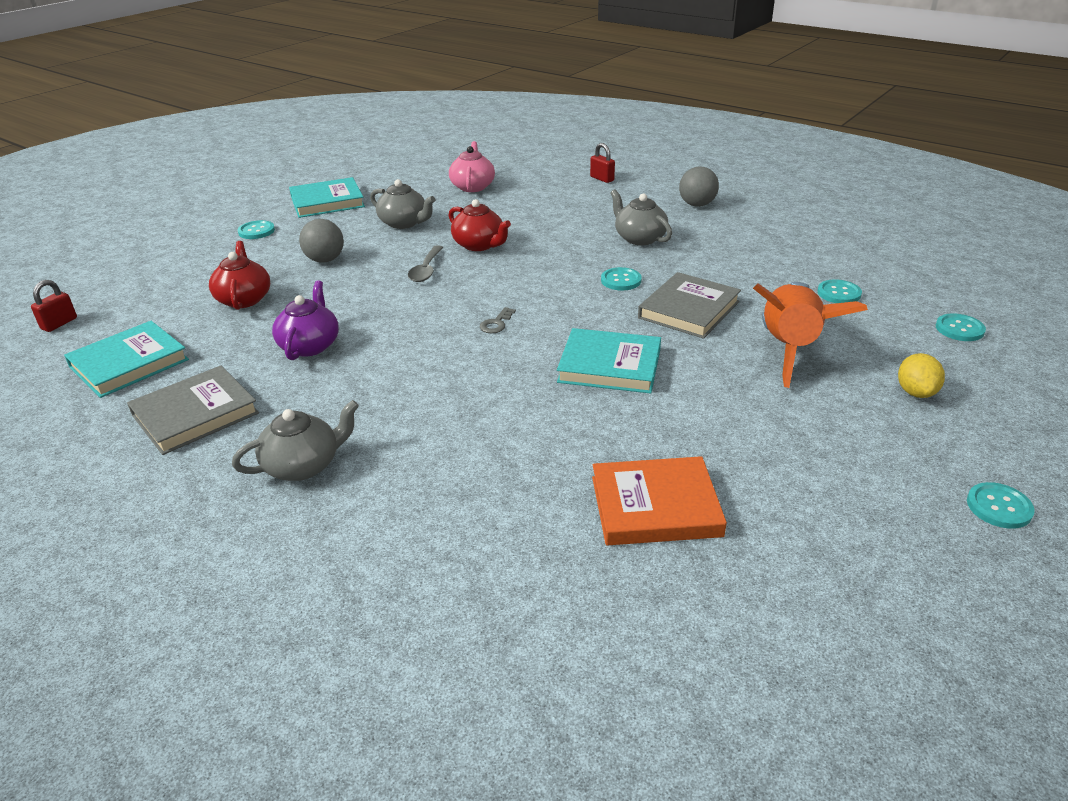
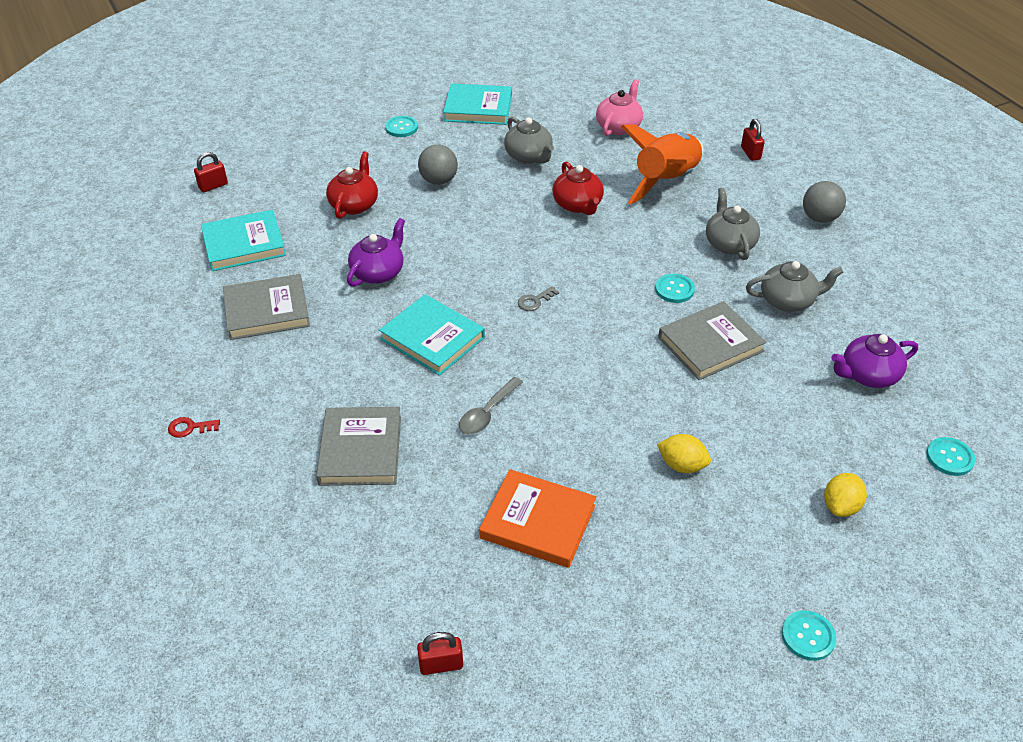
camera: 25 degrees right, 10 degrees up
grey teapot [232,400,359,481] -> grey teapot moved to [746,261,844,312]
grey spoon [408,245,444,282] -> grey spoon moved to [459,377,523,434]
turquoise book [557,328,661,394] -> turquoise book moved to [379,294,485,376]
orange rocket [753,282,868,388] -> orange rocket moved to [621,125,704,205]
turquoise button [817,279,862,303] -> purple teapot [831,334,918,388]
none -> red key [168,417,220,438]
none -> grey book [316,407,401,486]
none -> red padlock [417,632,463,675]
none -> yellow lemon [657,434,711,473]

